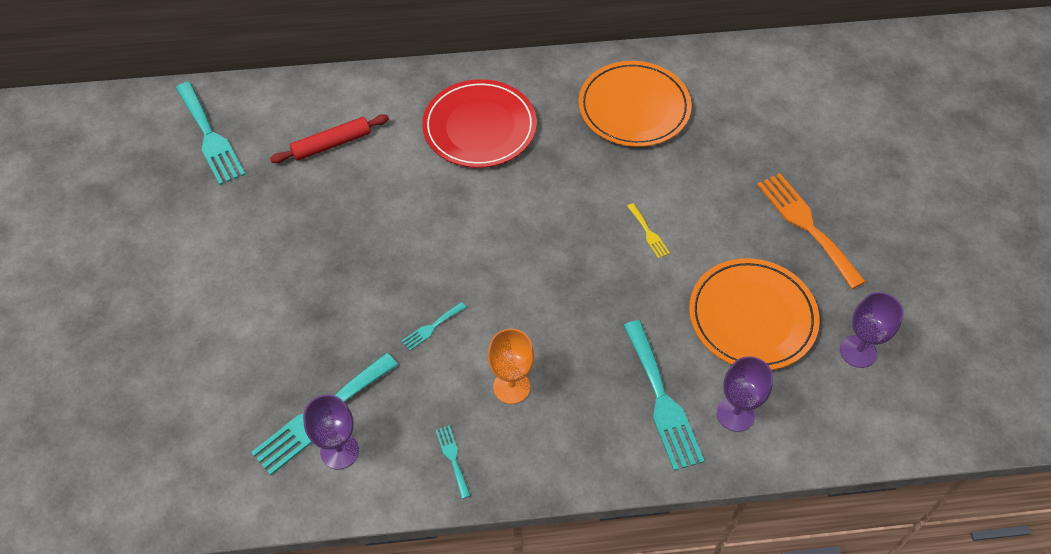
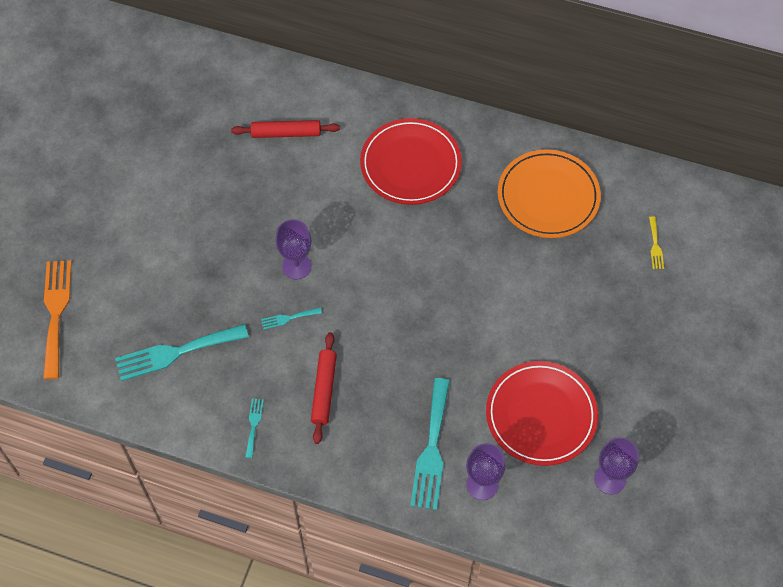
camera: 25 degrees right, 5 degrees up
turquoise fork [176,82,246,185] -> none
purple goblet [303,395,359,470] -> purple goblet moved to [275,219,312,279]
orange goblet [488,329,534,404] -> red rolling pin [311,332,337,444]
yellow fork [627,203,670,259] -> yellow fork moved to [649,217,664,269]
orange plate [689,258,820,370] -> red plate [486,361,598,466]
orange fork [757,173,866,289] -> orange fork moved to [43,260,72,379]

